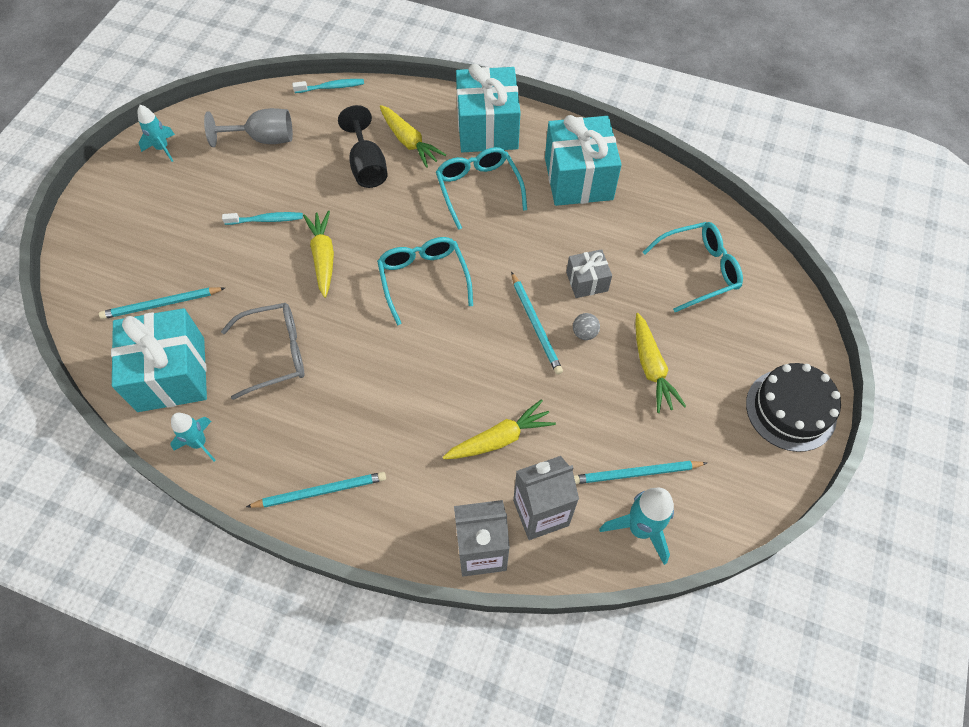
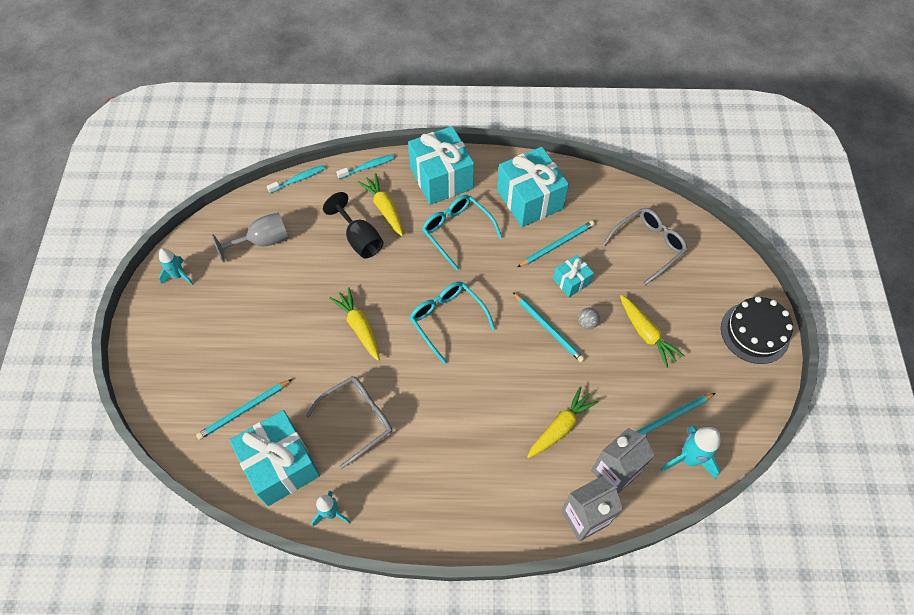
camera: 20 degrees left, 0 degrees up
turquoise toothbrush [222,212,303,225] -> turquoise toothbrush moved to [336,154,395,179]
turquoise pencil [246,472,386,508] -> turquoise pencil moved to [517,221,595,267]
yellow carrot [380,105,446,168] -> yellow carrot turned 150 degrees counterclockwise [358,173,403,236]
grey gift [566,249,612,298] -> turquoise gift [553,254,594,297]
turquoise glasses [643,222,743,312] -> grey glasses [603,208,687,285]

